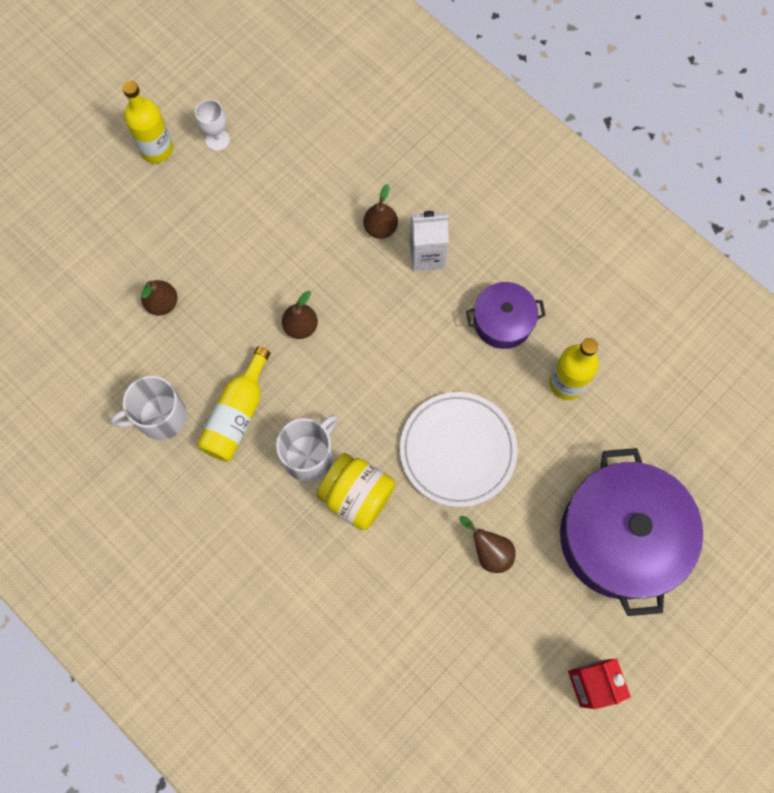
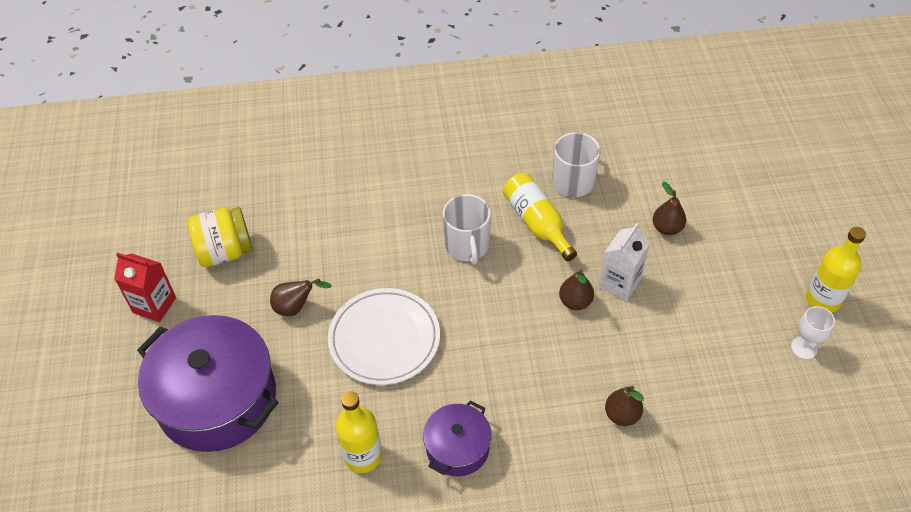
camera: 130 degrees right, 20 degrees down
yellow jar [317,453,395,530] -> yellow jar moved to [188,207,253,267]
white carton [410,211,449,271] -> white carton moved to [599,223,650,301]

